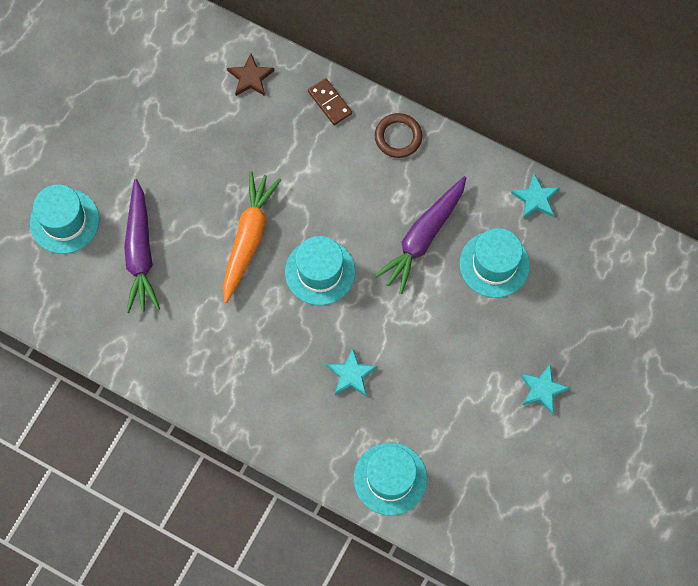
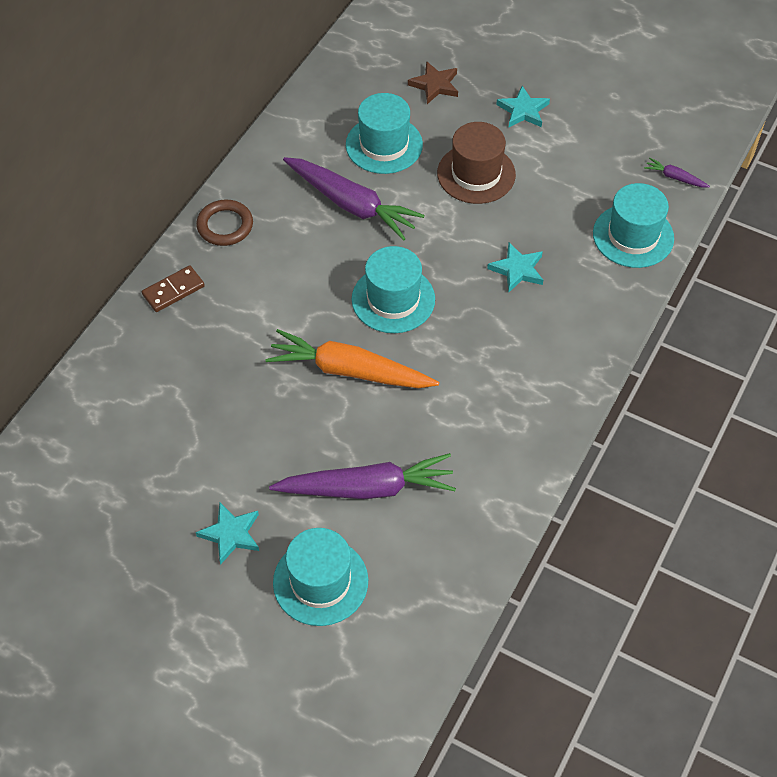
camera: 90 degrees left, 15 degrees down
brown star [227,53,274,96] -> brown star moved to [408,61,458,104]
turquoise star [511,174,560,219] -> turquoise star moved to [196,502,259,565]
none -> brown hat [437,122,516,204]
none -> purple carrot [644,158,710,188]

